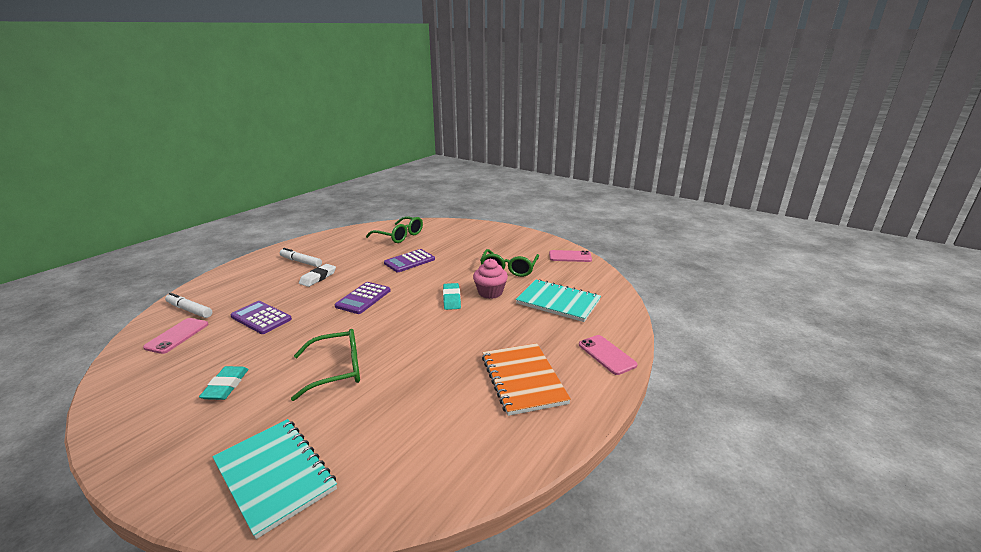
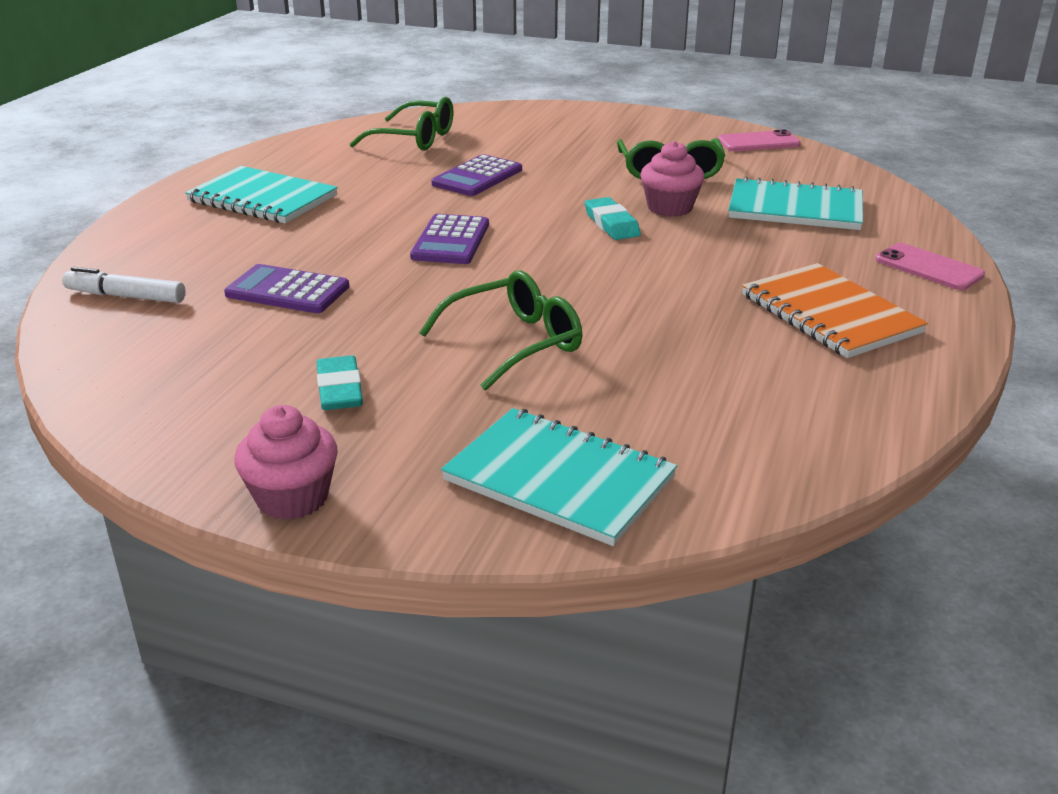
camera: 15 degrees left, 5 degrees up
pink phone [143,318,208,354] -> none
white marker [280,248,322,267] -> turquoise notebook [185,166,338,224]
white eraser [299,264,336,287] -> none
none -> pink cupcake [234,405,338,520]

